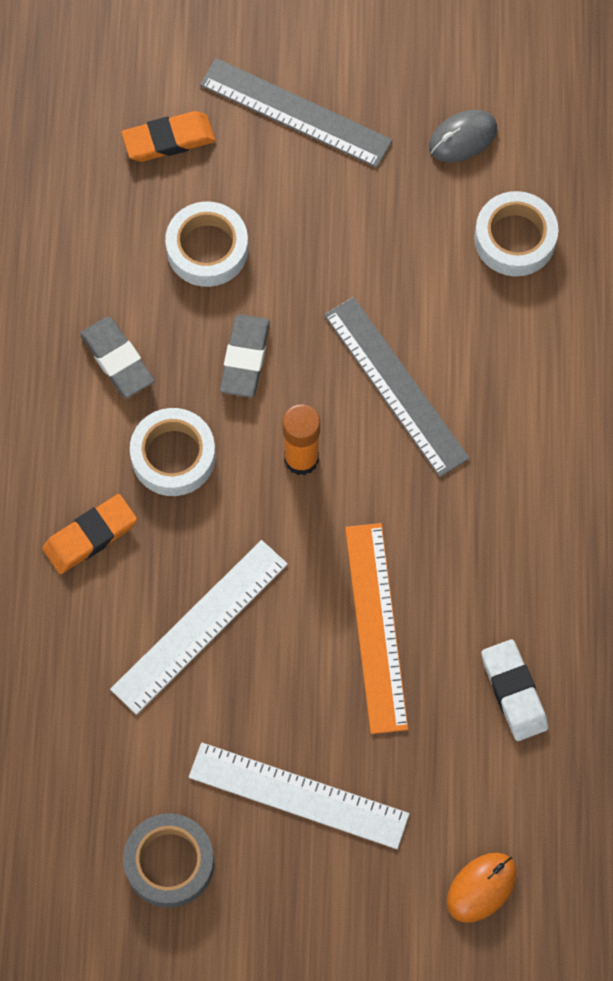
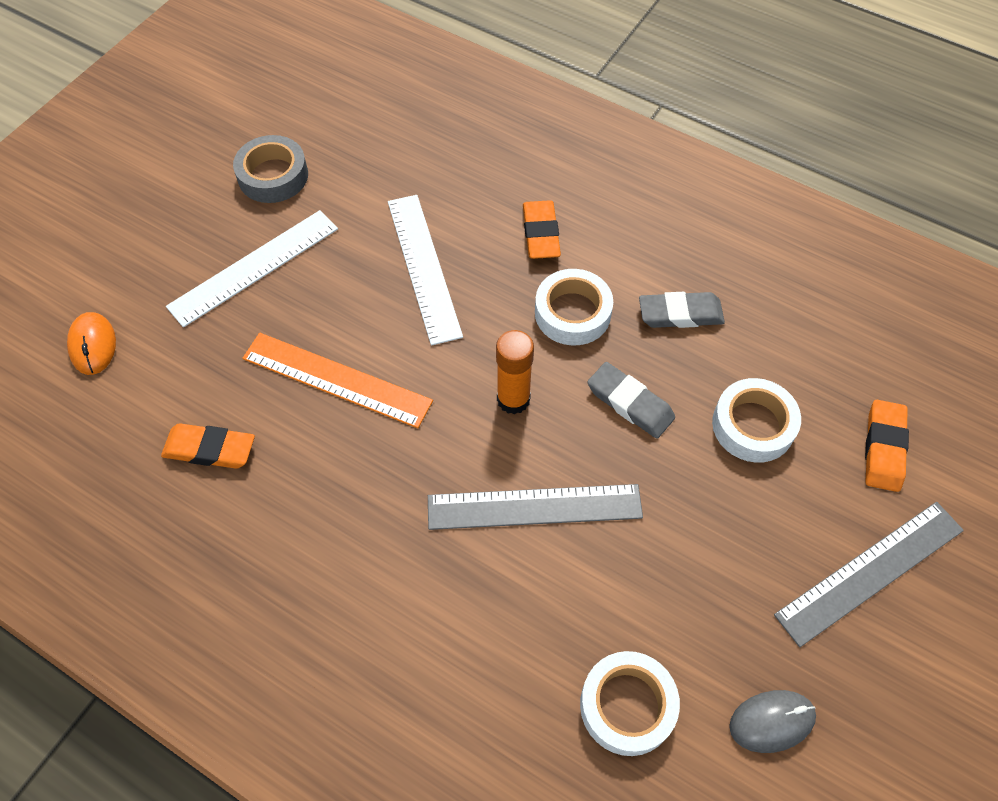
camera: 120 degrees right, 10 degrees down
grey mouse [429,110,497,162] -> grey mouse turned 75 degrees clockwise [729,690,816,753]
white eraser [481,639,548,741] -> orange eraser [161,423,255,469]

